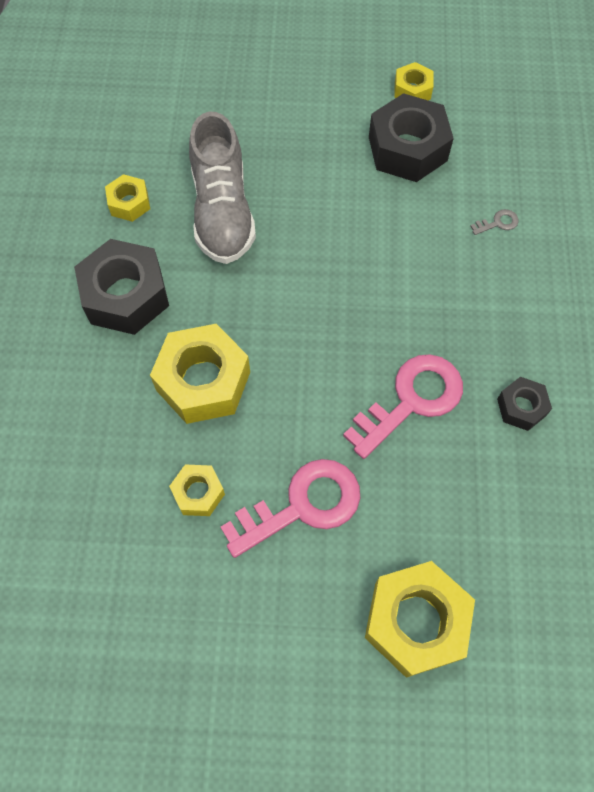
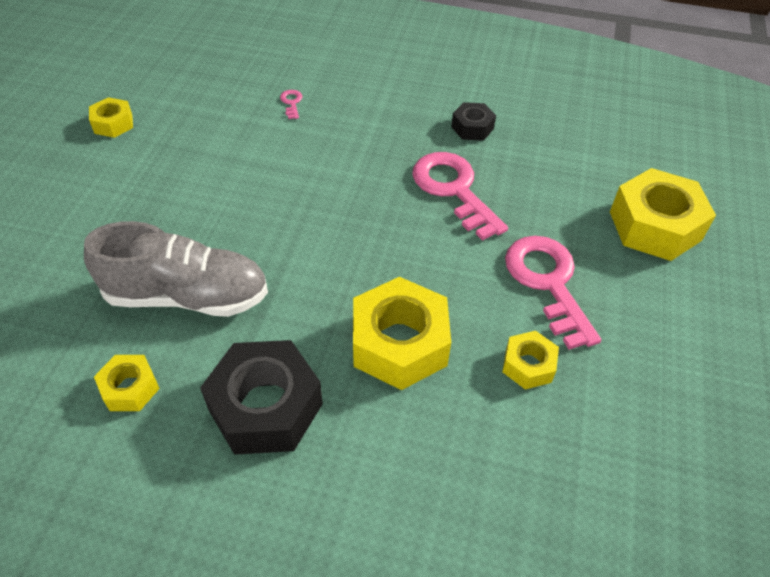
camera: 80 degrees left, 15 degrees down
black nut [369,93,454,182] -> none
grey key [470,209,519,235] -> pink key [280,90,303,119]

